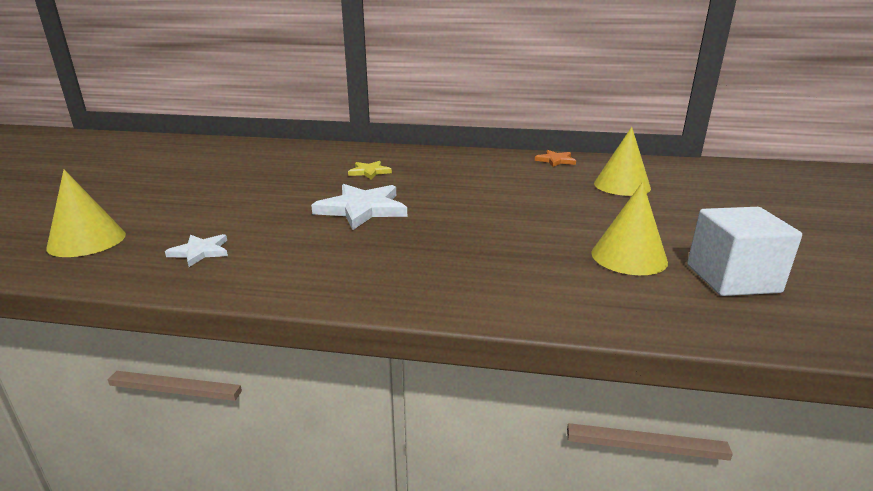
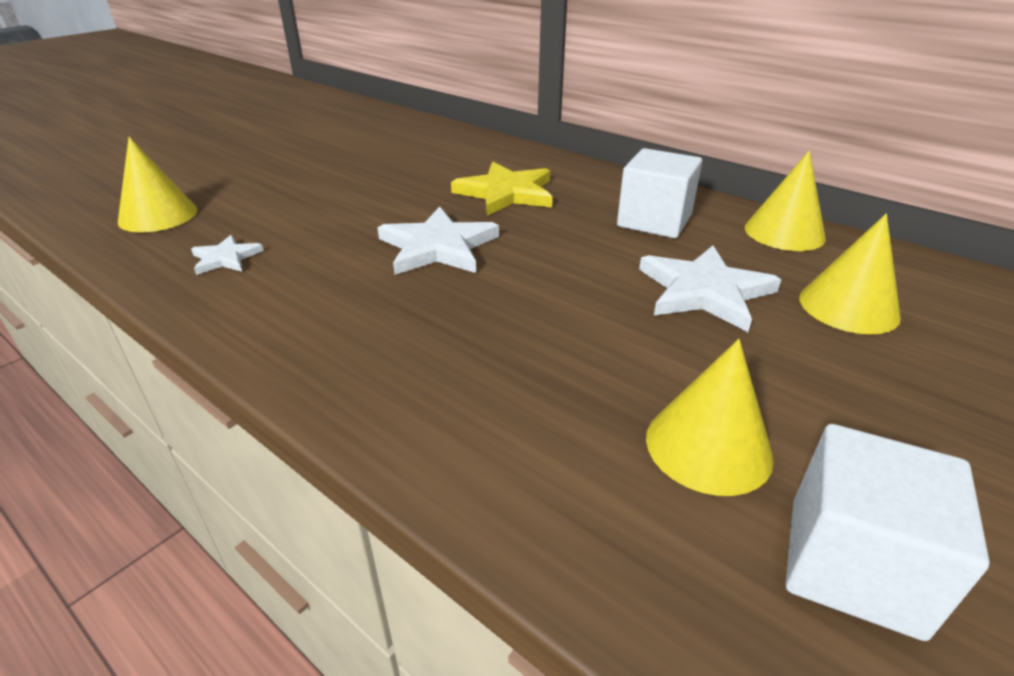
camera: 30 degrees right, 10 degrees up
yellow star [348,161,392,180] -> yellow star [451,162,553,216], size x1.84
orange star [535,150,576,167] -> yellow cone [745,151,826,251]
none -> white cube [617,148,702,238]
none -> white star [639,245,781,332]

